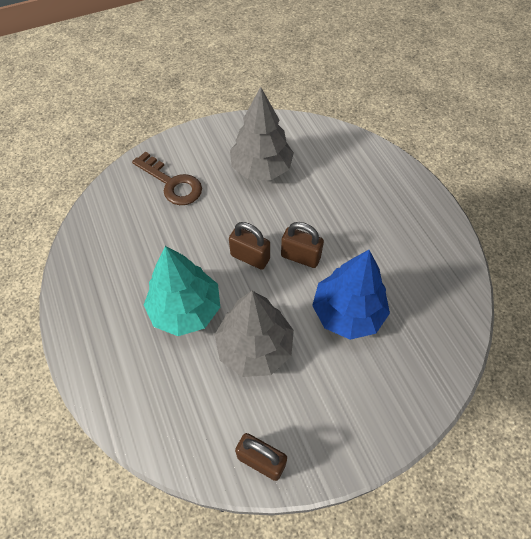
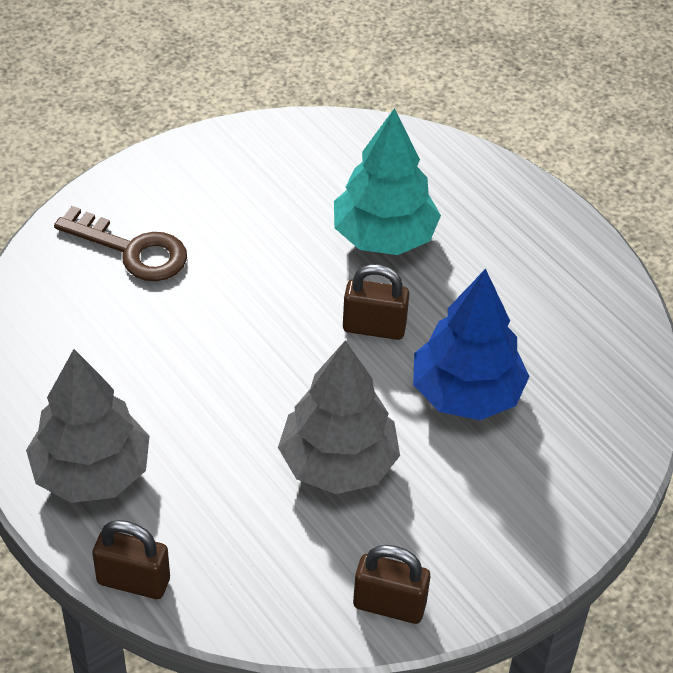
camera: 15 degrees left, 10 degrees down
turquoise tree [144,246,220,336] -> turquoise tree moved to [334,108,441,255]
brown padlock [229,222,270,270] -> brown padlock moved to [92,520,170,599]
grey tree [230,87,294,180] -> grey tree moved to [26,349,149,503]

